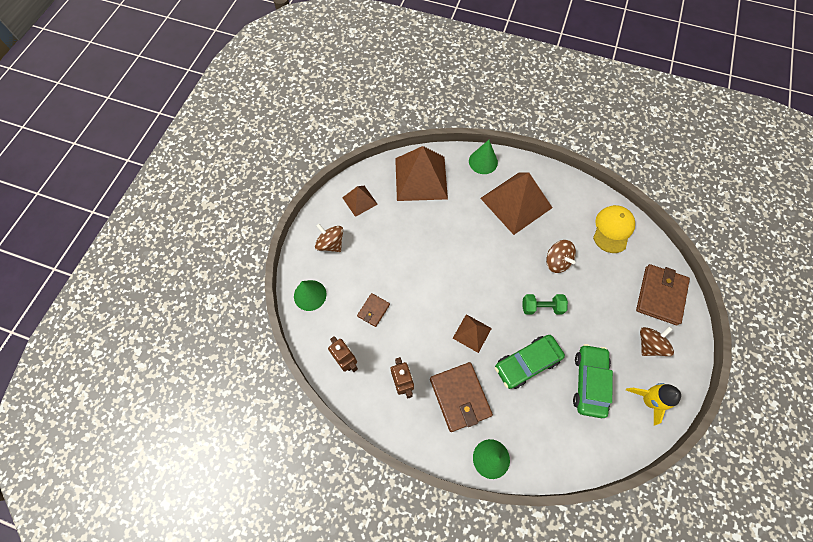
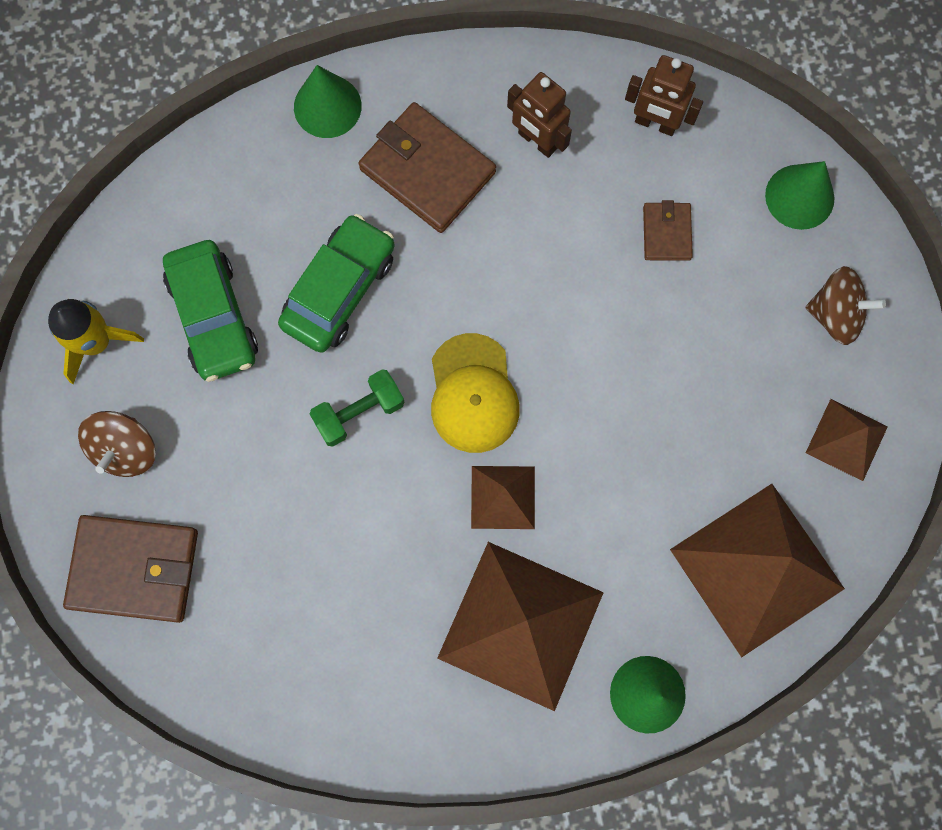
camera: 150 degrees right, 10 degrees up
brown pyramid [453,314,492,353] -> brown pyramid moved to [471,466,535,529]
brown spinning top [546,240,576,273] -> none
yellow cap [593,205,635,253] -> yellow cap moved to [431,333,520,453]
brown wallet [636,264,690,325] -> brown wallet turned 75 degrees counterclockwise [63,515,198,623]

